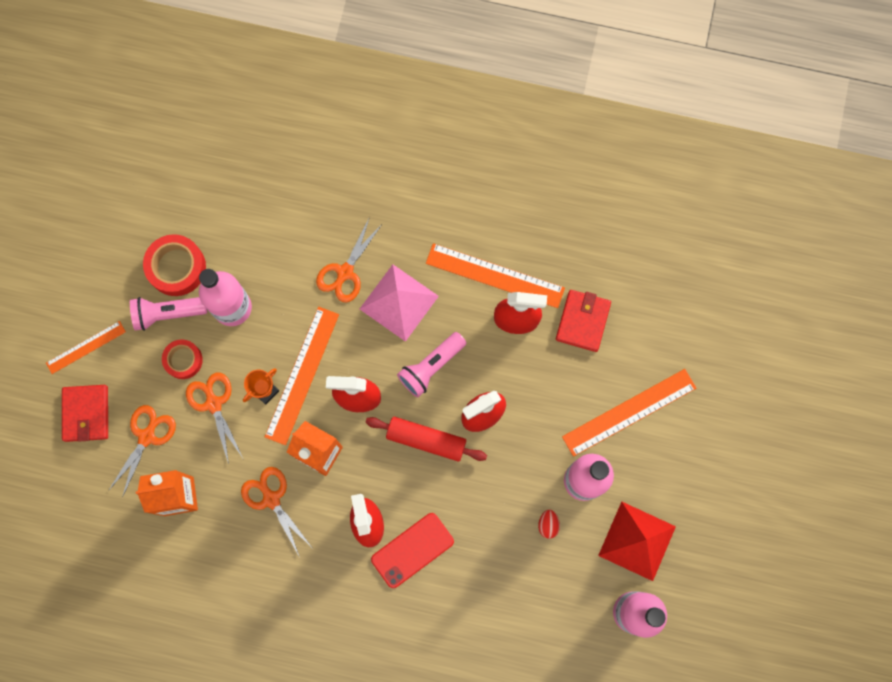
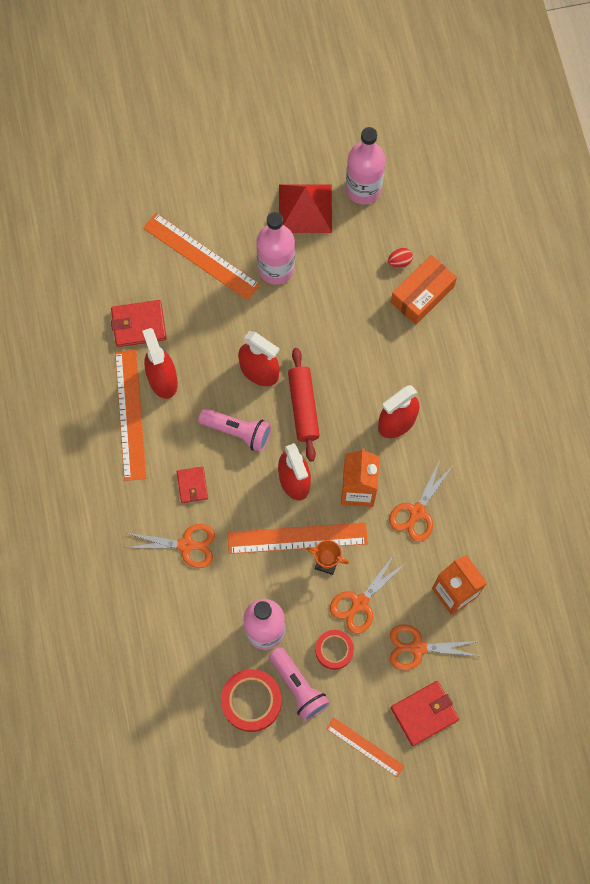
camera: 115 degrees left, 5 degrees down
pink pyramid [360,264,439,342] -> red wallet [177,467,208,503]
red phone [371,513,454,588] -> none
red egg [538,510,560,539] -> red egg moved to [388,248,413,268]
none -> orange box [391,255,457,325]

